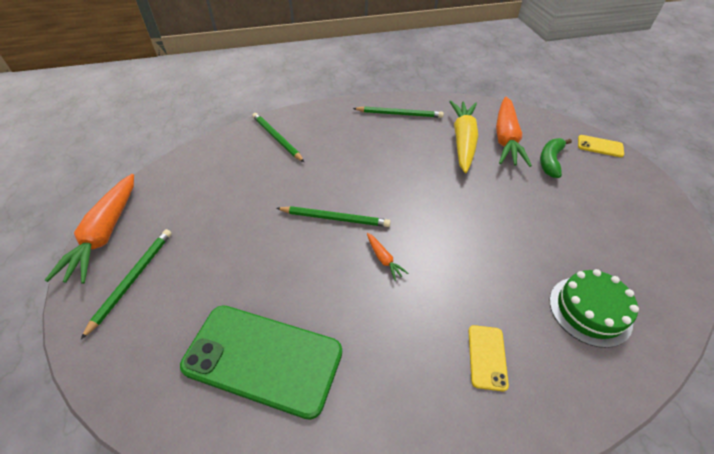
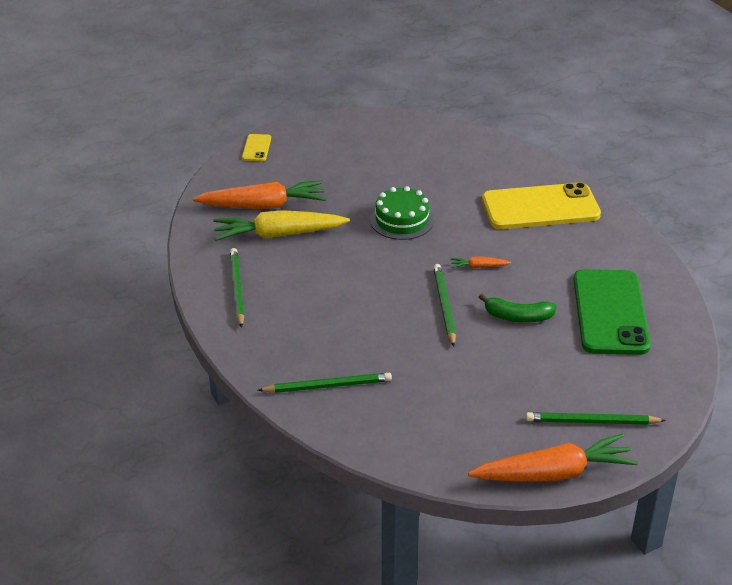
camera: 105 degrees left, 10 degrees down
green pencil [253,113,304,162] -> green pencil turned 135 degrees counterclockwise [258,373,392,393]
orange carrot [367,233,408,281] -> orange carrot turned 135 degrees counterclockwise [451,256,511,268]
yellow phone [469,325,509,391] -> yellow phone [482,182,601,229], size x2.29
green banana [540,138,572,178] -> green banana moved to [479,294,557,323]
green cake [550,269,639,348] -> green cake moved to [370,186,434,240]

